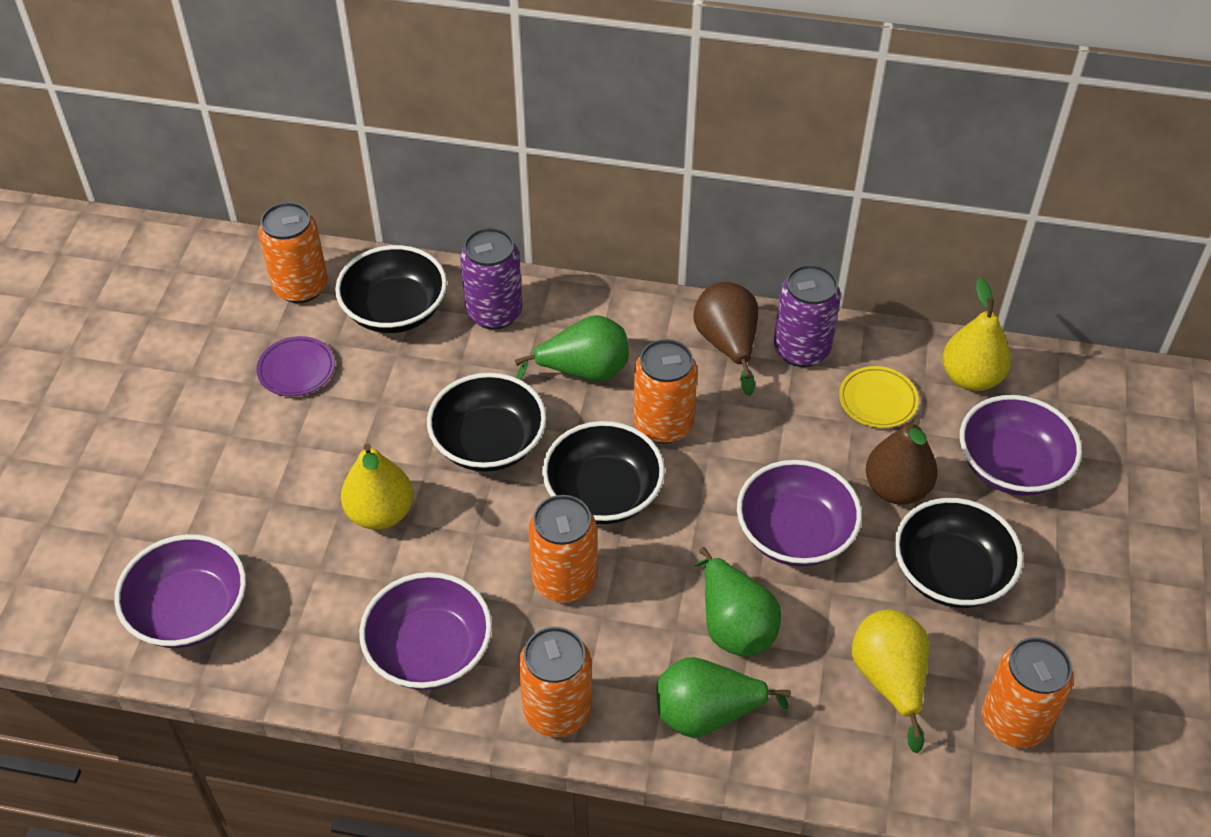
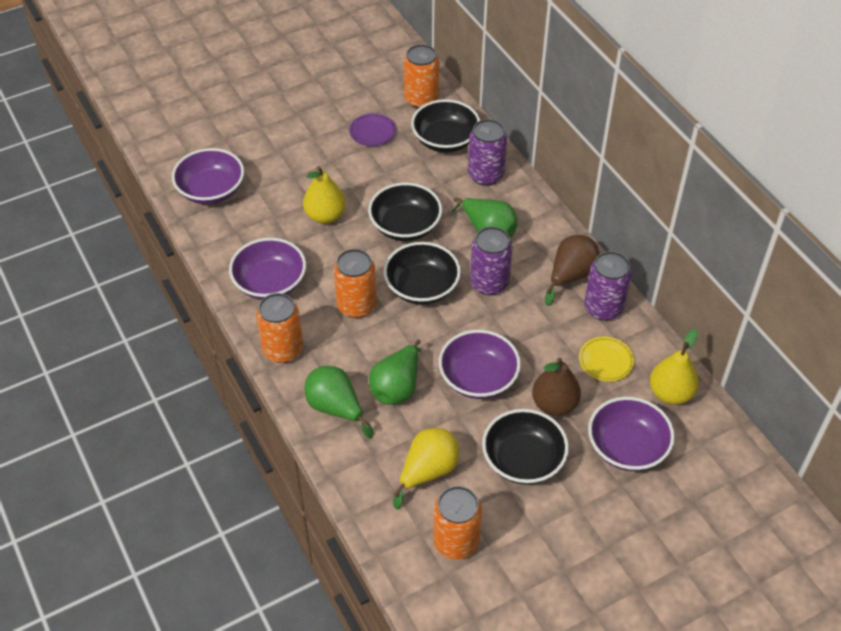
camera: 50 degrees right, 0 degrees up
orange can [633,339,698,444] -> purple can [470,226,513,295]

